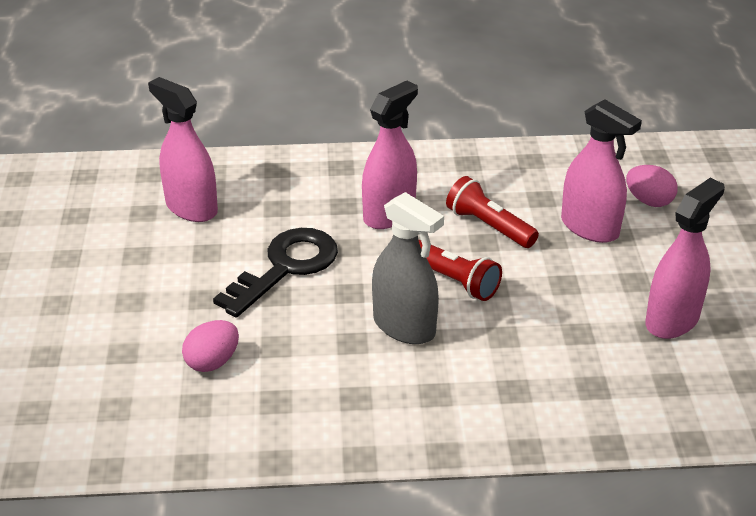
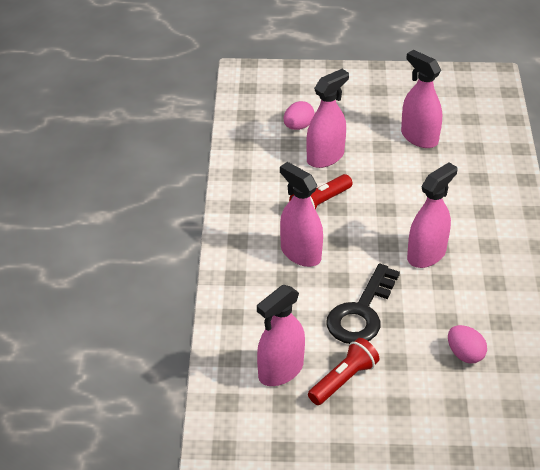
camera: 85 degrees left, 5 degrees up
black key [213,228,338,318] -> black key turned 105 degrees counterclockwise [326,264,400,344]
grey spray bottle [372,192,444,344] -> pink spray bottle [407,162,457,268]
red flashlight [418,239,502,301] -> red flashlight moved to [308,338,379,405]

